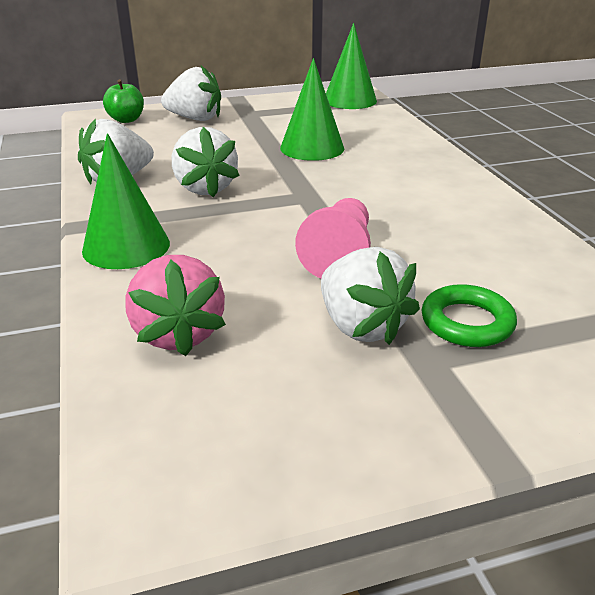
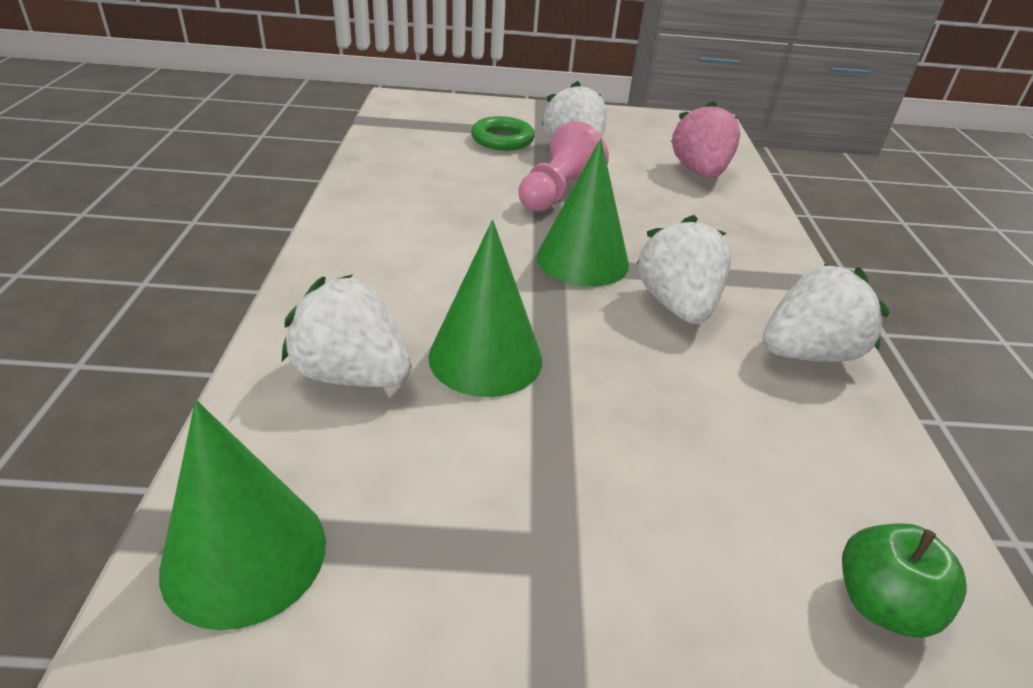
camera: 165 degrees left, 5 degrees up
green cone [82,133,170,269] -> green cone moved to [536,139,629,287]
white strawberry [161,66,221,121] -> white strawberry moved to [282,275,412,387]

